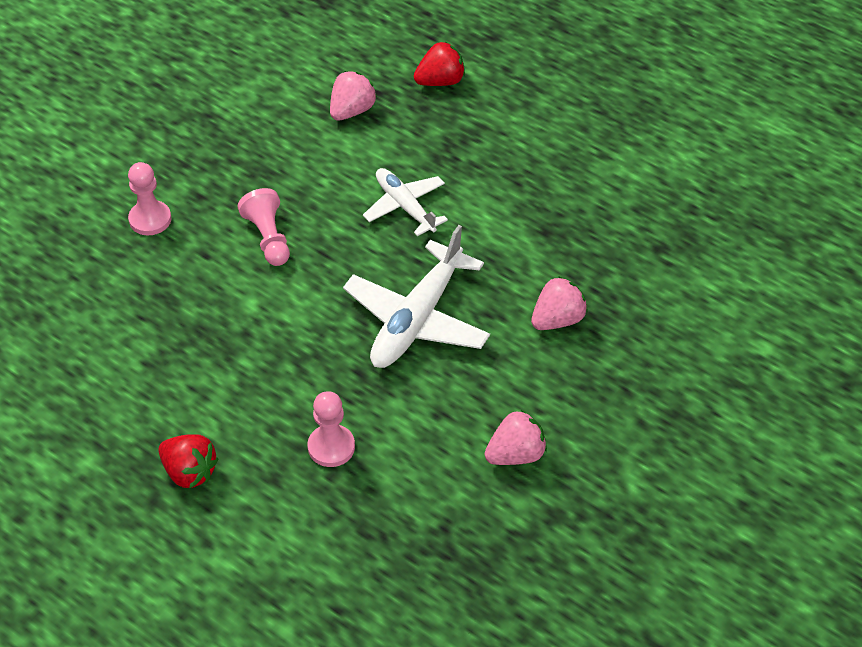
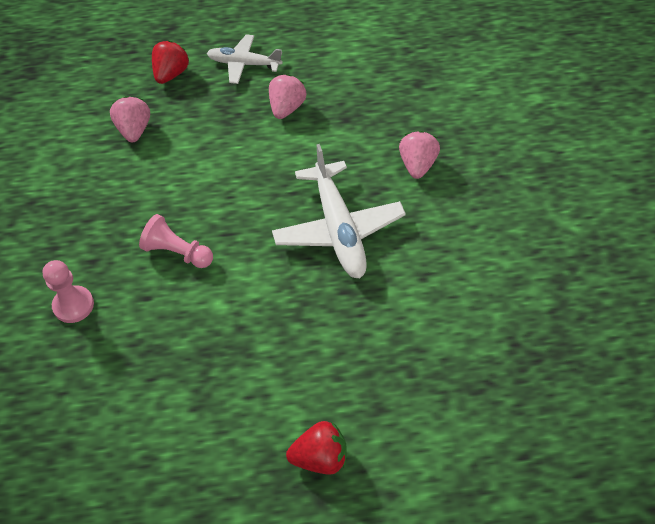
camera: 45 degrees left, 5 degrees up
pink pawn [307,391,355,467] -> none
white plane [363,168,448,236] -> white plane moved to [207,34,283,84]
pink strawberry [485,410,547,465] -> pink strawberry moved to [269,74,306,119]

